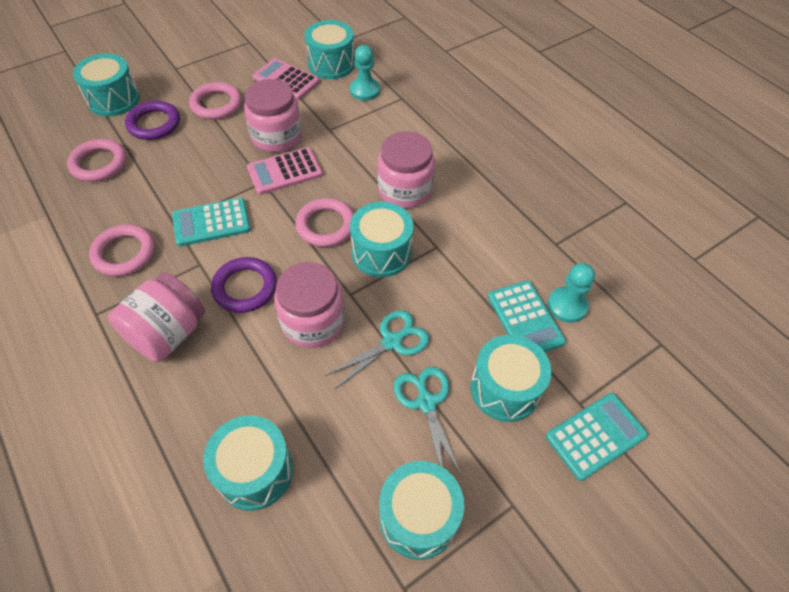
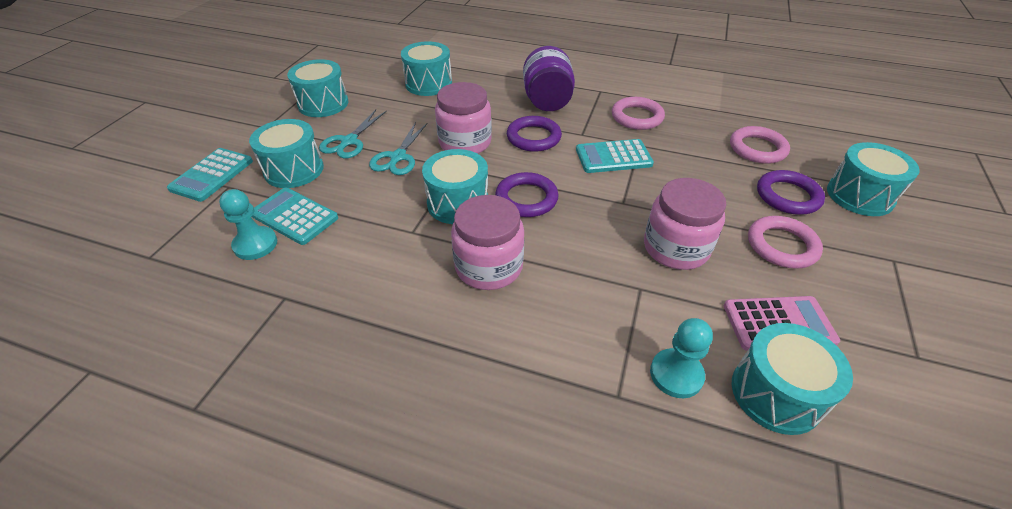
camera: 145 degrees right, 10 degrees down
pink jar [108,272,205,362] -> purple jar [523,46,575,111]
turquoise calculator [172,198,251,247] -> turquoise calculator turned 135 degrees counterclockwise [576,139,654,173]
pink calculator [247,147,323,195] -> none
pink ring [295,198,354,247] -> purple ring [495,172,559,217]
turquoise scissors [394,367,462,477] -> turquoise scissors turned 75 degrees clockwise [319,110,387,158]

